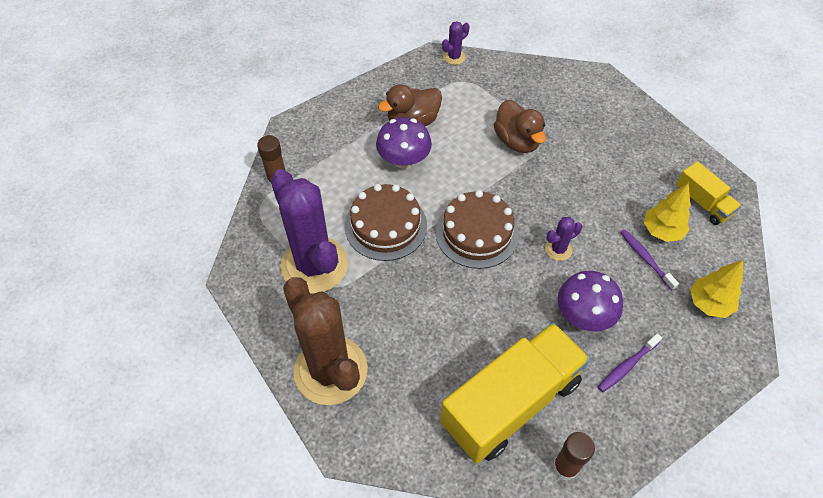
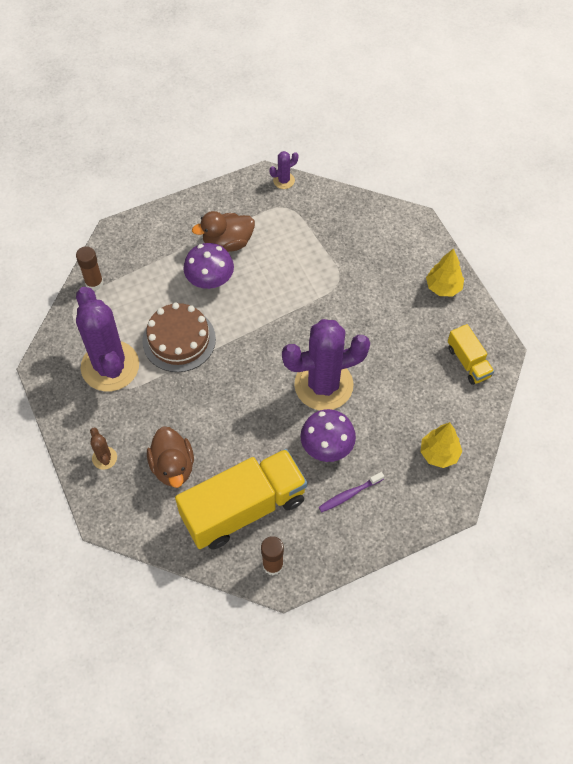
camera: 10 degrees right, 5 degrees up
brown cactus [283,277,368,405] -> brown cactus [90,428,117,470], size x0.41
brown cake [436,190,519,269] -> none
brown duck [494,100,546,153] -> brown duck moved to [147,426,194,488]
purple cactus [545,217,582,261] -> purple cactus [282,319,370,410], size x2.43
purple toothbrush [620,230,679,291] -> none
yellow tree [644,183,691,242] -> yellow tree moved to [426,248,464,297]

